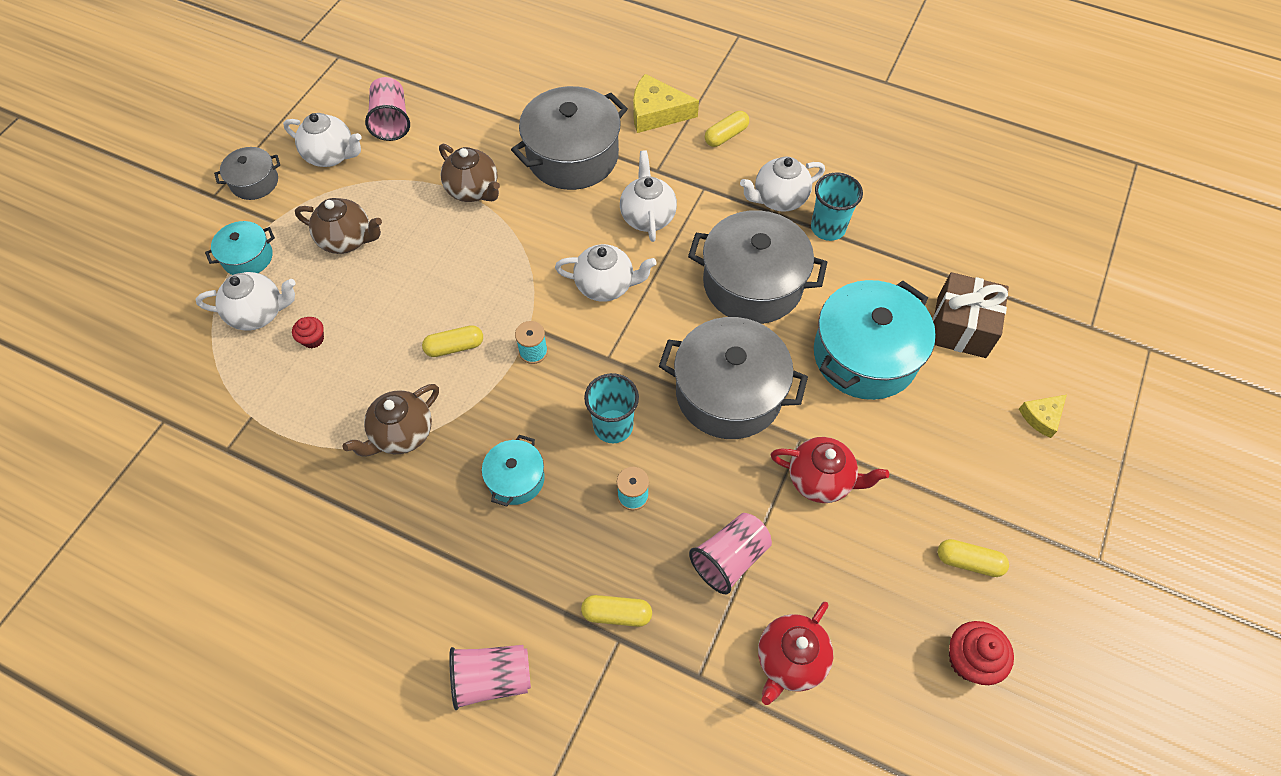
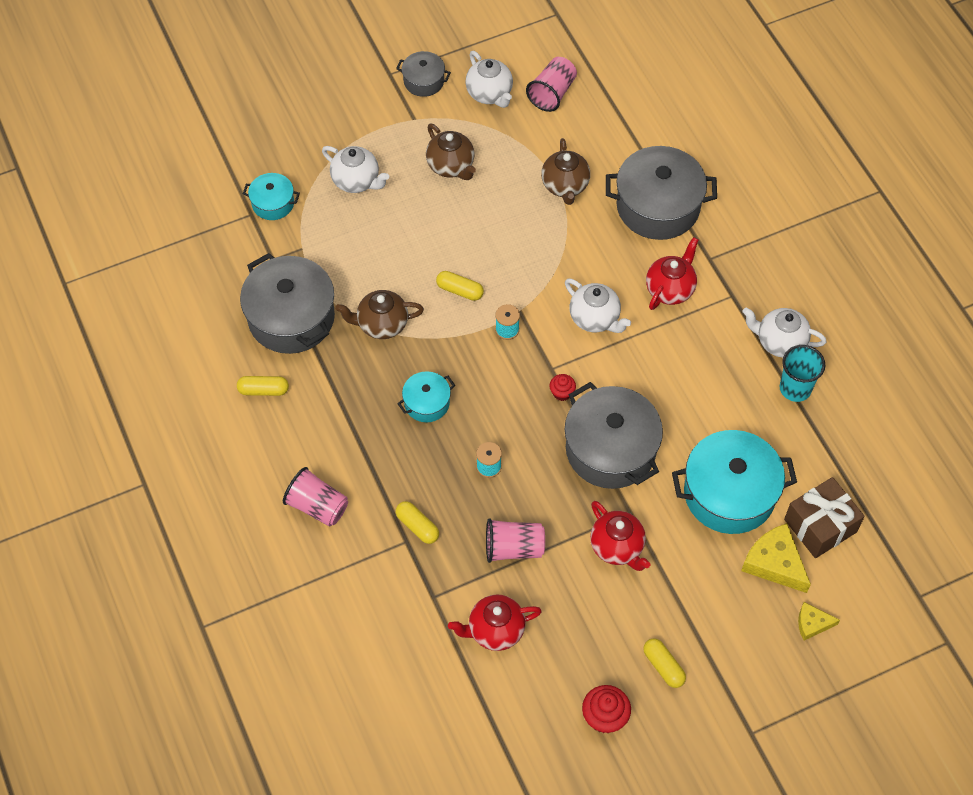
camera: 40 degrees right, 0 degrees up
turquoise pot [205,221,275,275] -> turquoise pot moved to [243,173,300,220]
red cupcake [292,317,324,348] -> red cupcake moved to [550,374,576,401]
turquoise cup [584,373,639,443] -> none
white teapot [620,150,677,242] -> red teapot [646,237,698,310]
yellow cheese [633,74,699,133] -> yellow cheese moved to [741,523,811,593]
grey pot [688,210,827,324] -> grey pot moved to [240,253,335,354]
yellow capsule [705,111,749,147] -> yellow capsule moved to [237,376,289,396]

